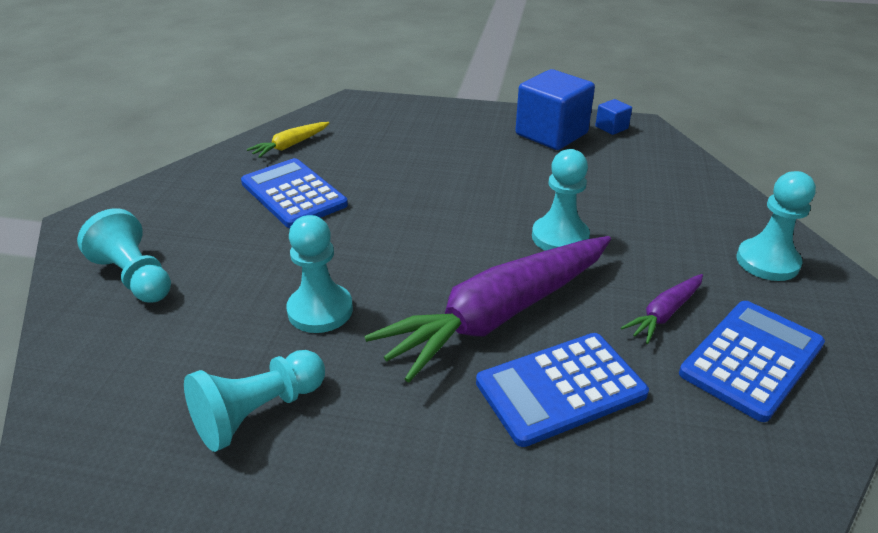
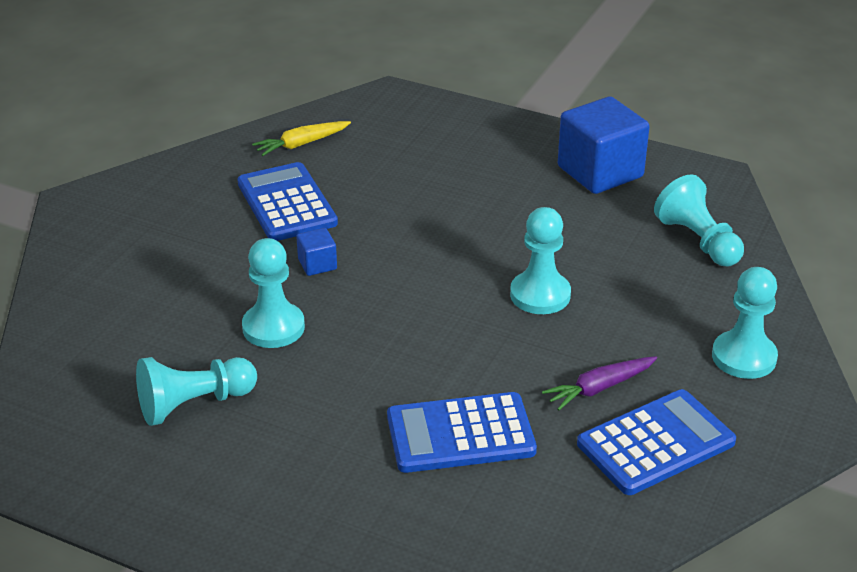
camera: 15 degrees right, 0 degrees up
turquoise pawn [77,208,171,302] -> turquoise pawn moved to [654,174,744,267]
purple carrot [364,236,611,383] -> none
blue cube [595,99,632,135] -> blue cube moved to [296,228,337,276]

